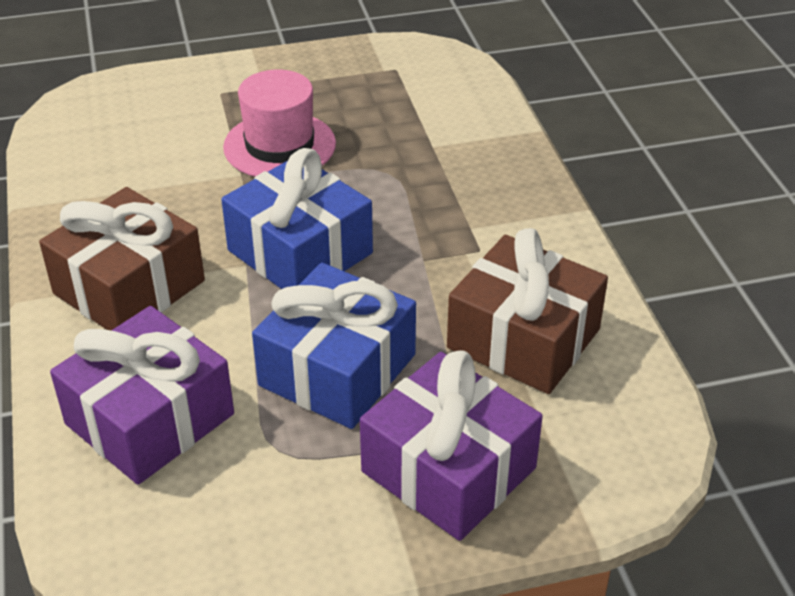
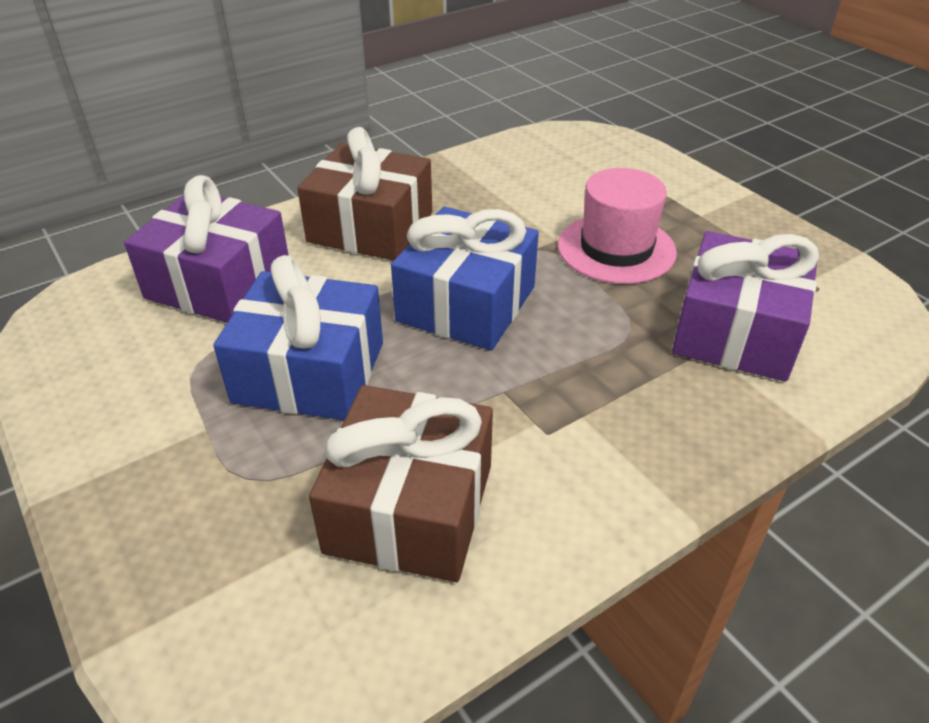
camera: 70 degrees right, 0 degrees up
purple gift [360,350,543,541] -> purple gift moved to [672,231,819,382]

